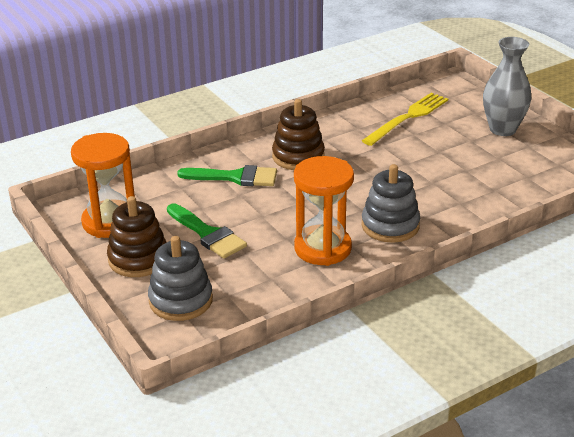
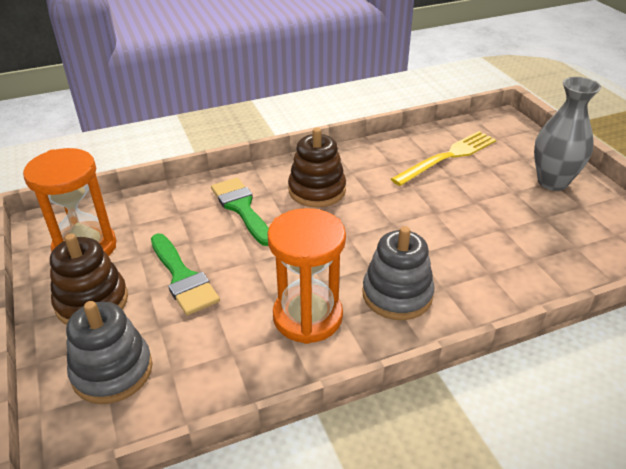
camera: 10 degrees right, 5 degrees up
green brush [177,165,277,186] -> green brush turned 135 degrees counterclockwise [211,178,269,246]

